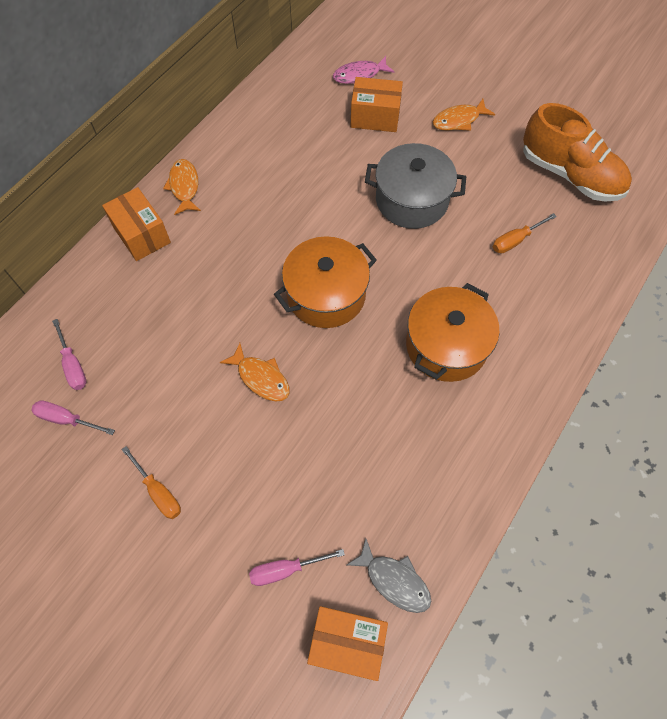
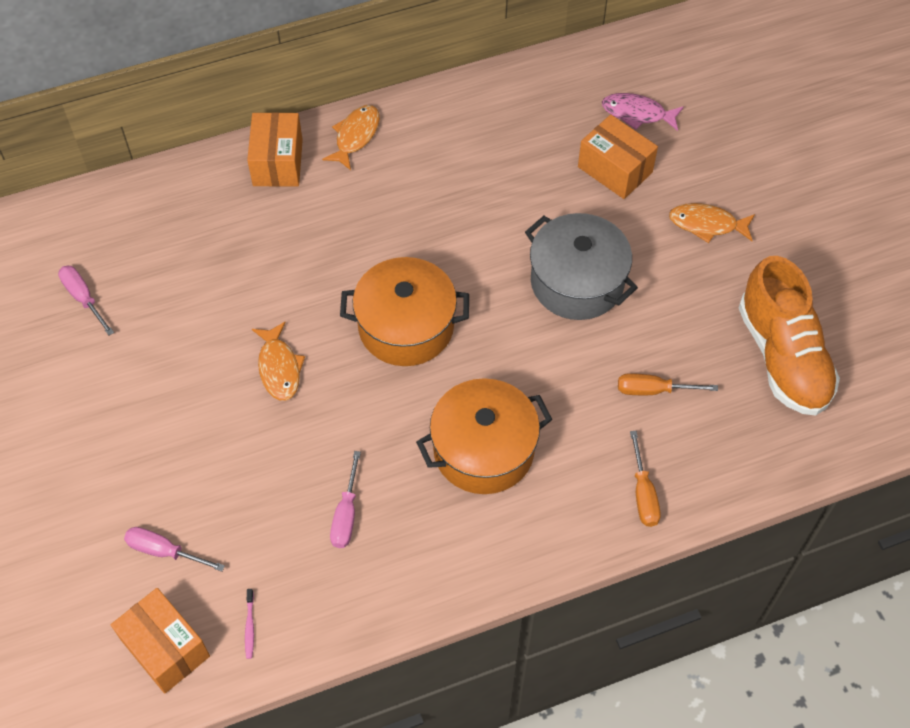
camera: 35 degrees right, 5 degrees down
pink screwdriver [52,319,86,390] -> pink screwdriver moved to [330,451,361,548]
orange screwdriver [121,446,181,519] -> orange screwdriver moved to [630,431,660,527]
grey fish [347,539,431,613] -> pink toothbrush [245,589,254,659]

